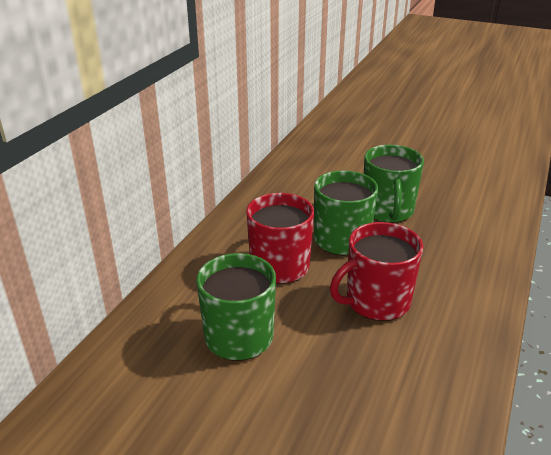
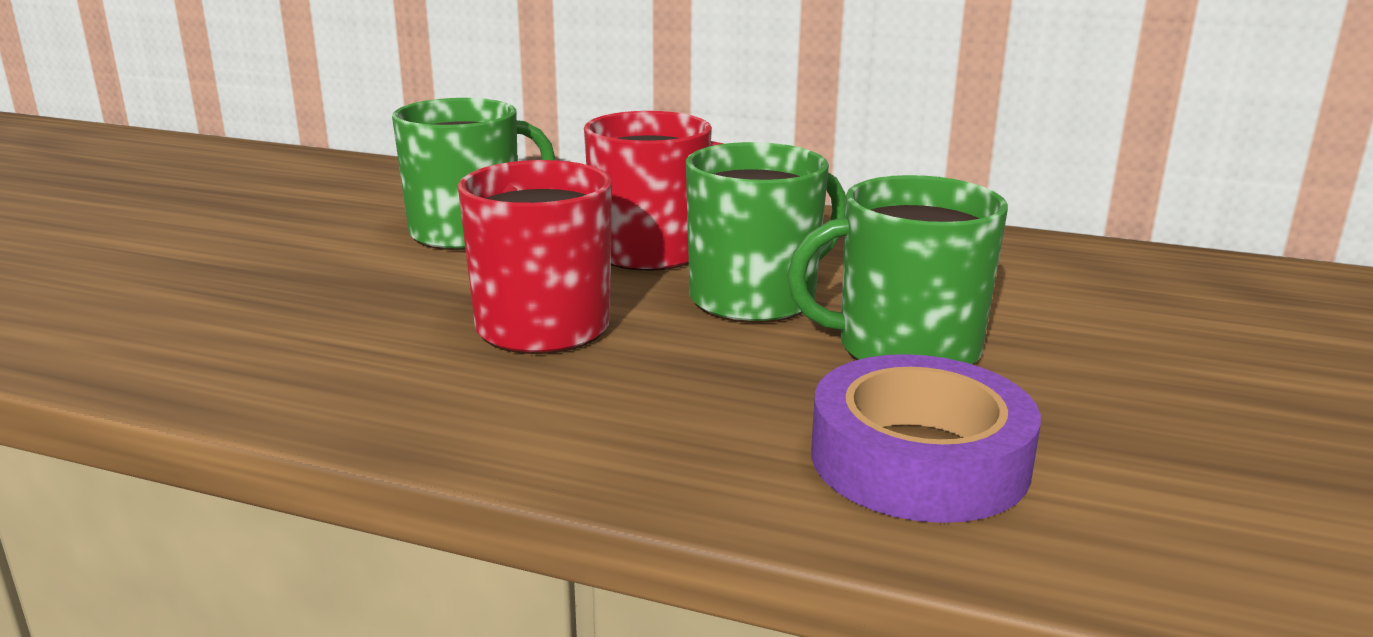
camera: 85 degrees right, 10 degrees down
none -> purple tape [811,354,1041,523]

